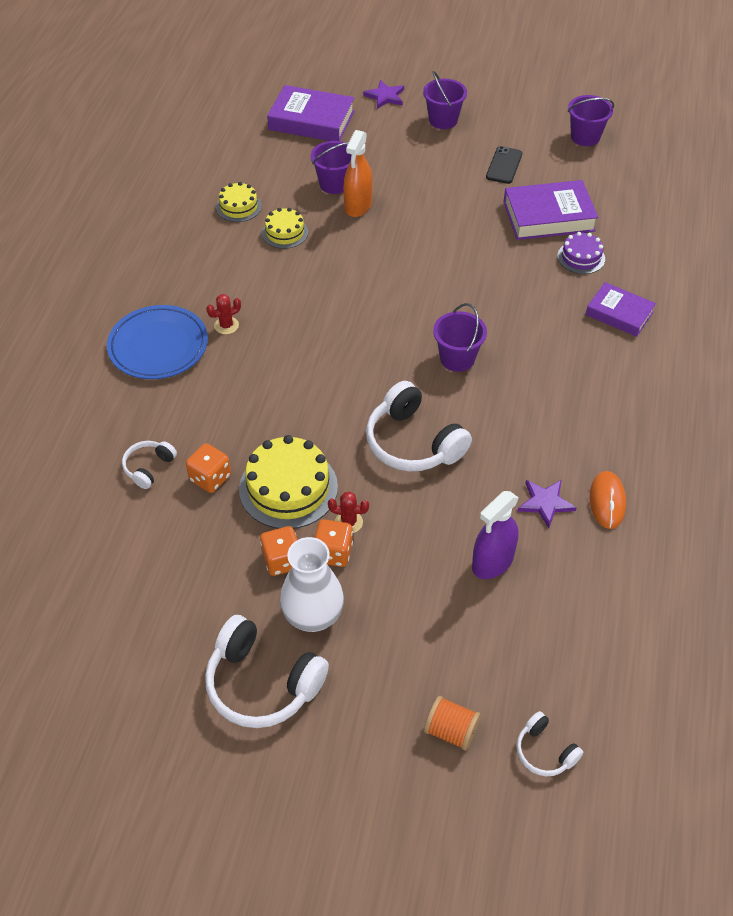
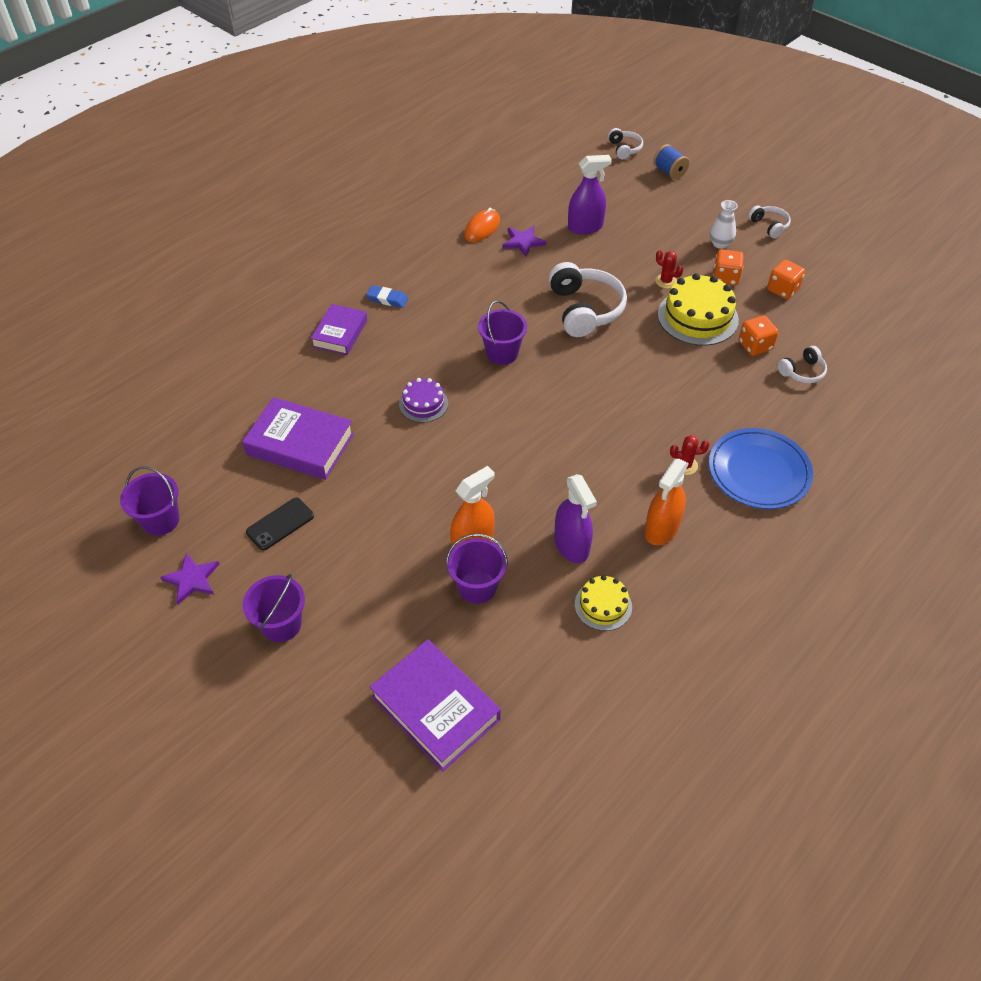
camera: 150 degrees left, 0 degrees up
white headphones [205,615,329,728] -> white headphones [748,206,791,238], size x0.52
yellow cake [262,208,308,249] -> purple spray bottle [554,474,597,563]
white vase [280,537,344,632] -> white vase [710,200,738,249], size x0.59
orange dice [315,519,353,567] -> orange dice moved to [767,260,805,299]
purple star [363,80,404,109] -> purple star moved to [160,553,219,605]
orange spool [424,696,481,751] -> blue spool [653,144,689,180]
purple cake [557,232,605,274] -> purple cake moved to [399,378,448,423]
purple book [586,282,656,337] -> purple book turned 45 degrees clockwise [311,304,367,355]
none -> blue eraser [366,285,408,308]
none -> orange spray bottle [644,459,689,545]

